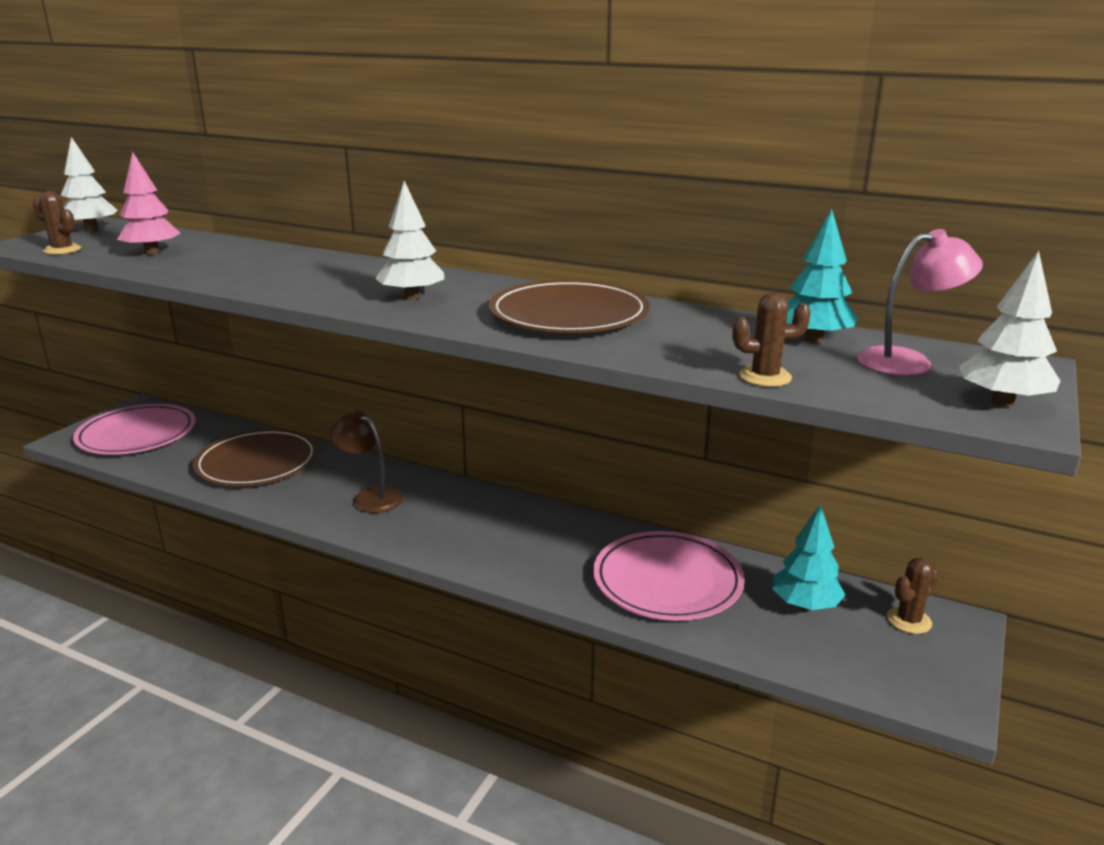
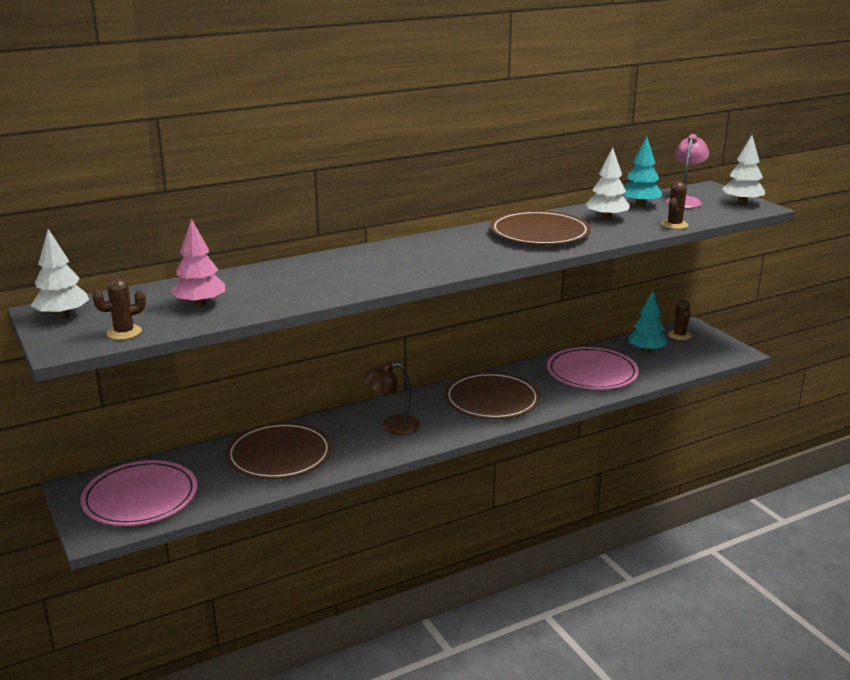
camera: 55 degrees left, 0 degrees up
white tree [375,181,444,300] -> white tree moved to [586,147,630,220]
none -> brown plate [445,372,540,419]

